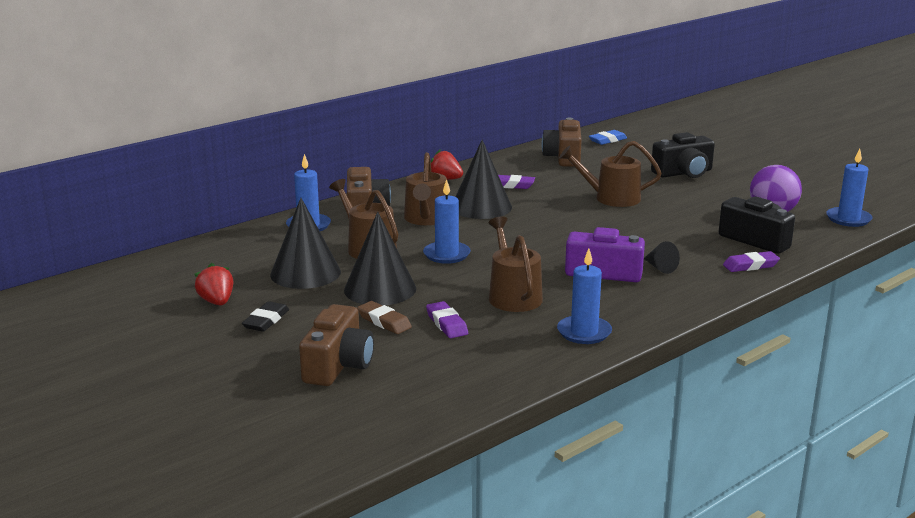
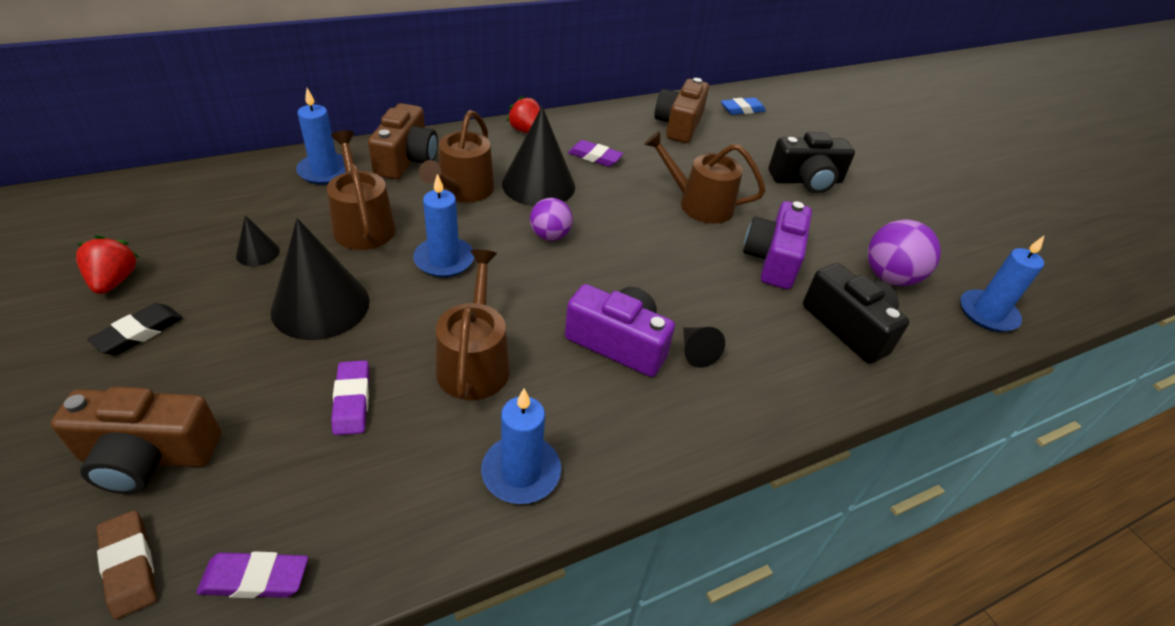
camera: 10 degrees right, 20 degrees up
black cone [270,198,341,289] -> black cone [236,215,280,266], size x0.46
brown camera [299,304,374,386] -> brown camera turned 60 degrees clockwise [51,387,221,494]
brown eraser [357,301,412,334] -> brown eraser moved to [97,510,157,619]
purple eraser [723,251,780,272] -> purple eraser moved to [196,551,308,598]
none -> purple ball [530,198,573,241]
none -> purple camera [743,201,812,289]

